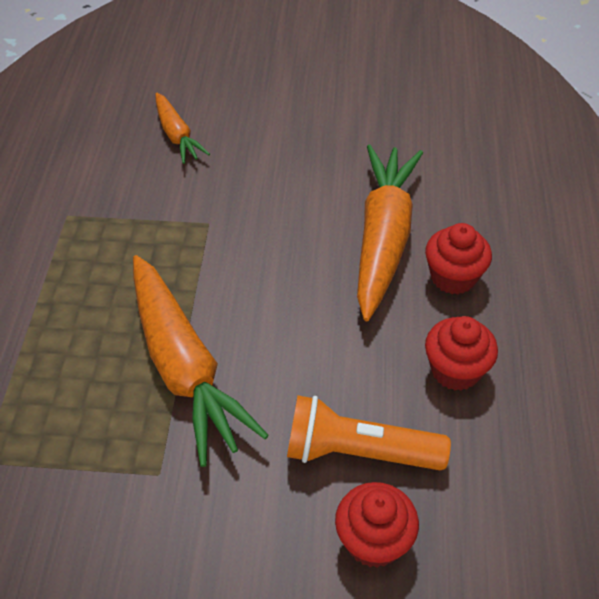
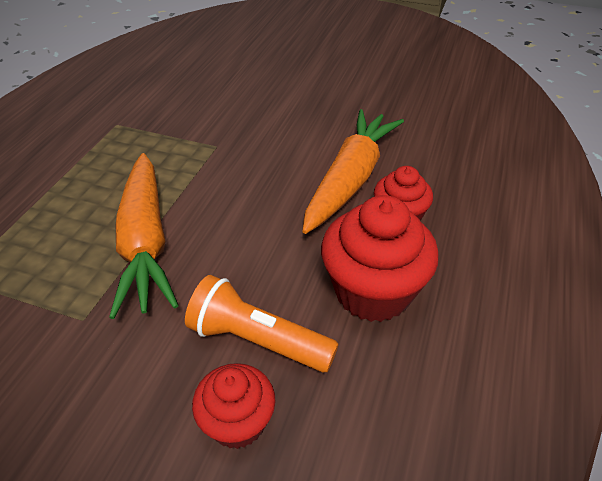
camera: 15 degrees right, 5 degrees down
orange carrot [155,93,210,164] -> none
red cupcake [425,316,498,391] -> red cupcake [321,195,439,322], size x1.67

